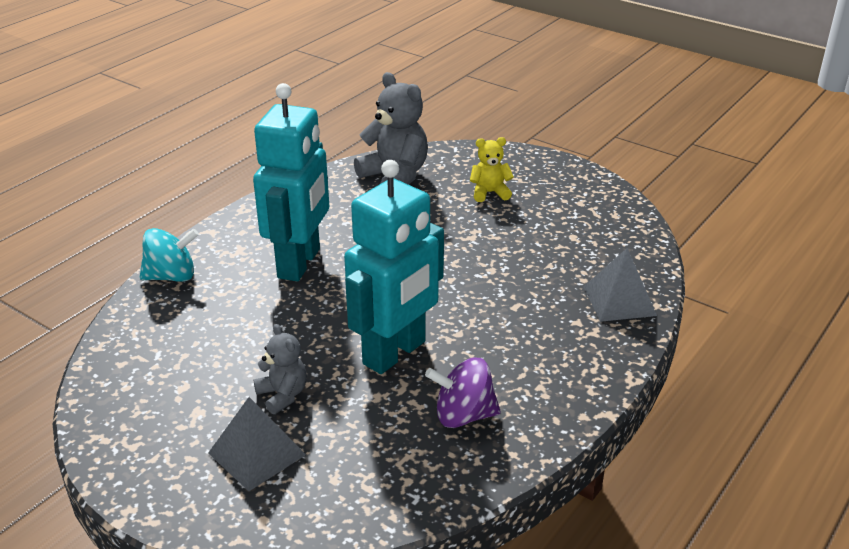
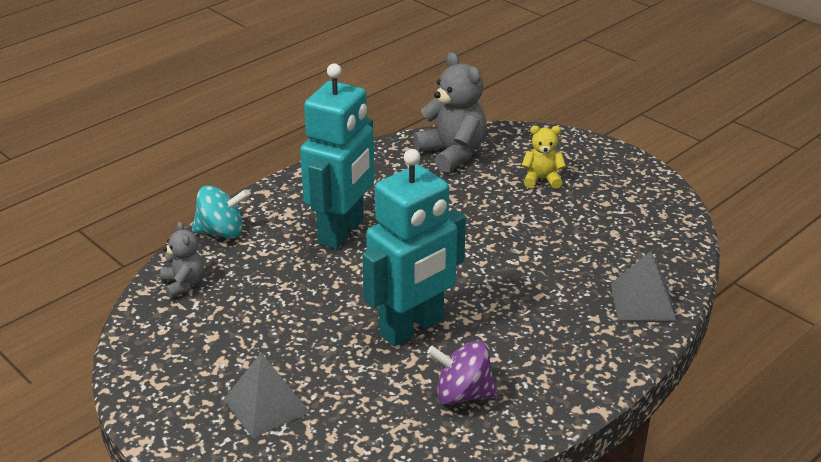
camera: 10 degrees right, 0 degrees up
grey teddy bear [254,324,307,414] -> grey teddy bear moved to [160,221,204,299]

